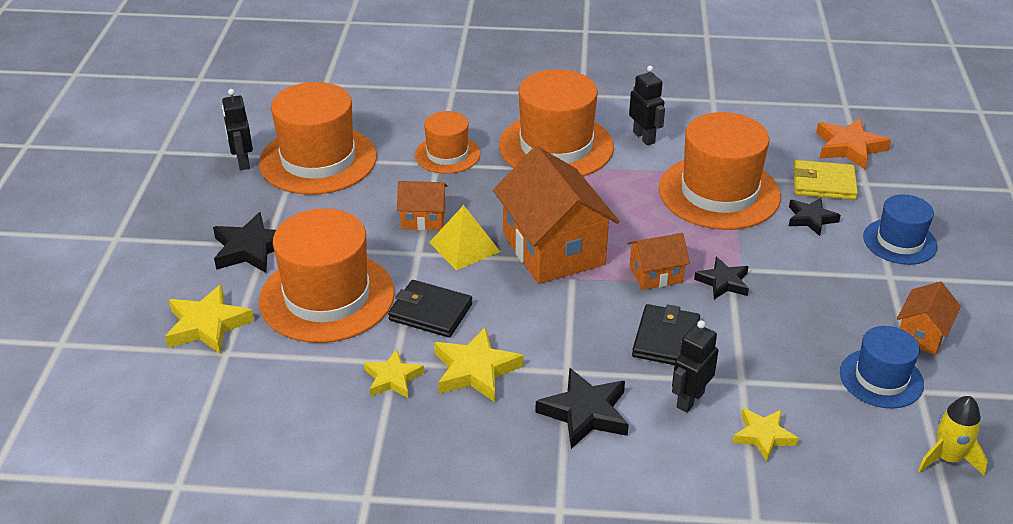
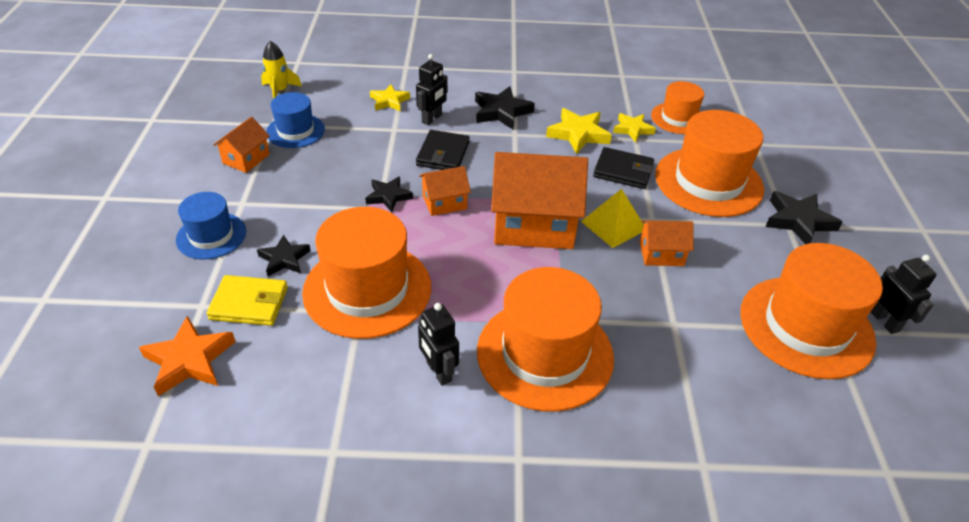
camera: 175 degrees right, 5 degrees up
yellow star [165,284,254,354] -> none
orange hat [415,111,480,174] -> orange hat moved to [651,81,704,134]
orange house [493,146,620,284] -> orange house turned 60 degrees counterclockwise [491,152,588,249]

